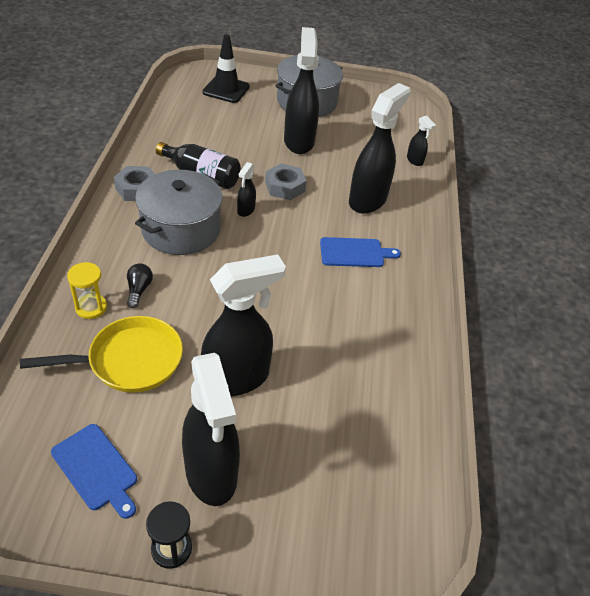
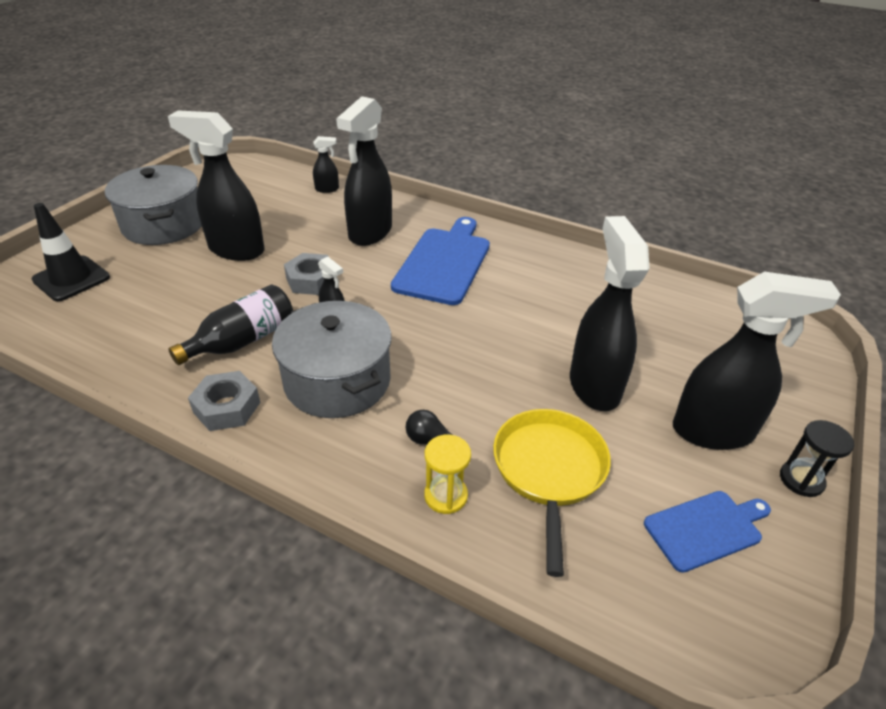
camera: 65 degrees left, 5 degrees down
blue cutting board [320,237,401,267] -> blue cutting board [391,217,490,305], size x1.71
black spray bottle [349,83,411,214] -> black spray bottle turned 120 degrees counterclockwise [336,96,392,246]

